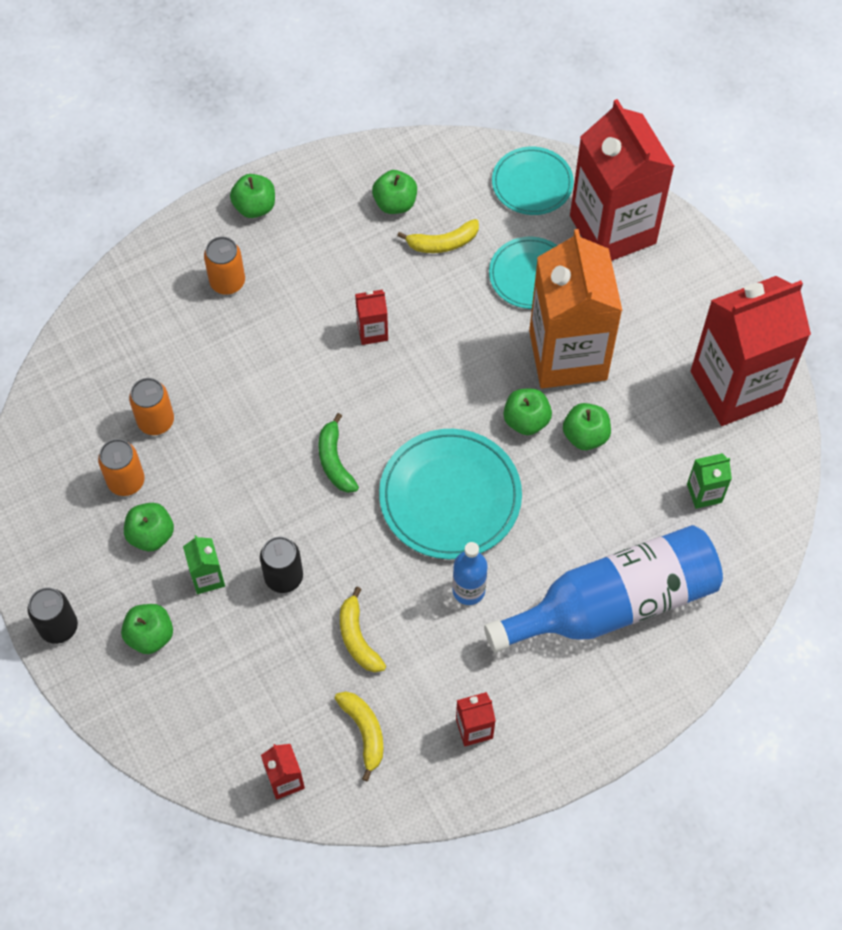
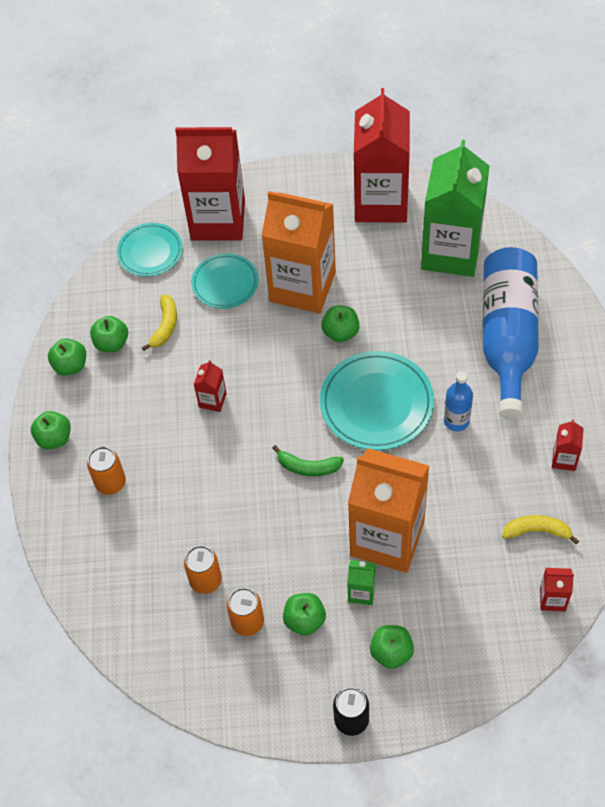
camera: 60 degrees left, 5 degrees down
black can [260,537,303,593] -> orange carton [348,448,429,573]
yellow banana [340,587,386,672] -> none
green apple [563,403,611,450] -> green apple moved to [48,338,86,376]
green carton [687,453,732,509] -> green carton [421,139,489,277], size x2.49

